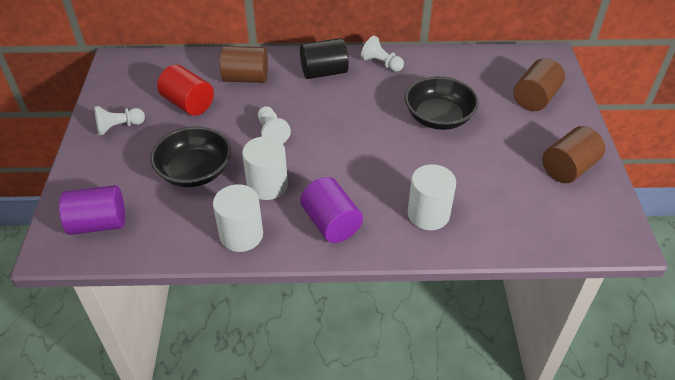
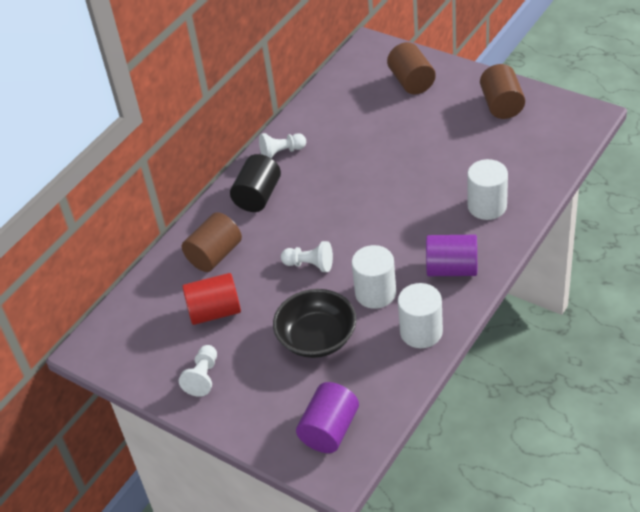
camera: 50 degrees left, 0 degrees up
black bowl [405,76,479,130] -> none

